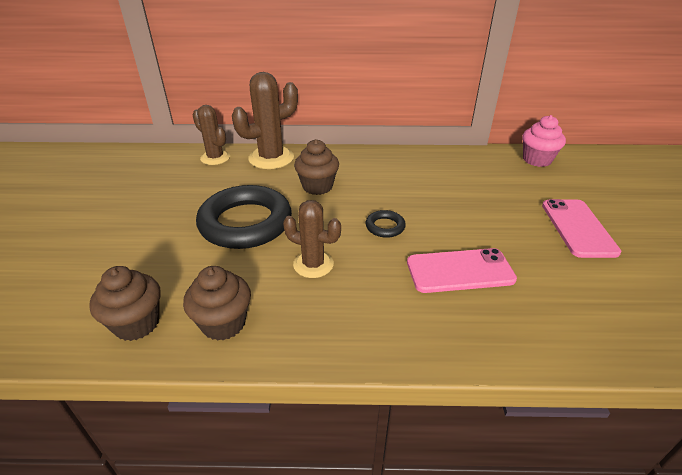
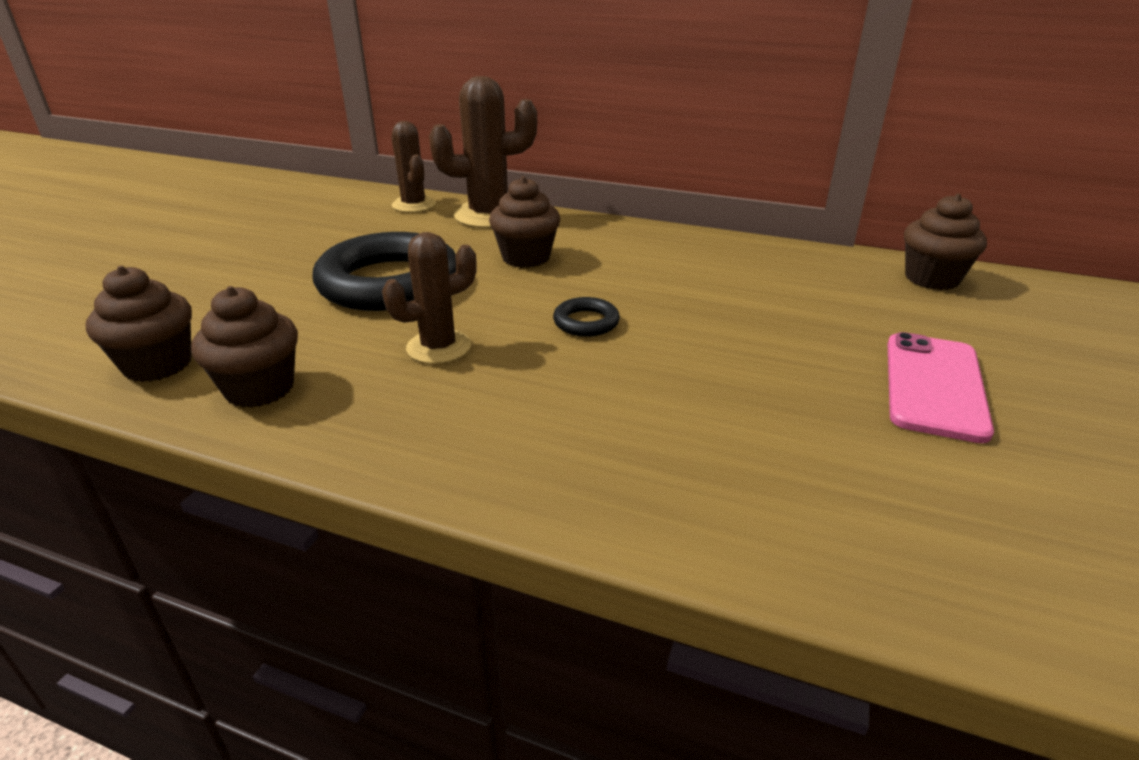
camera: 20 degrees right, 5 degrees down
brown cactus [283,200,341,278] -> brown cactus turned 75 degrees counterclockwise [382,232,477,364]
pink phone [407,248,517,293] -> none
pink cupcake [522,115,566,167] -> brown cupcake [904,194,987,290]

